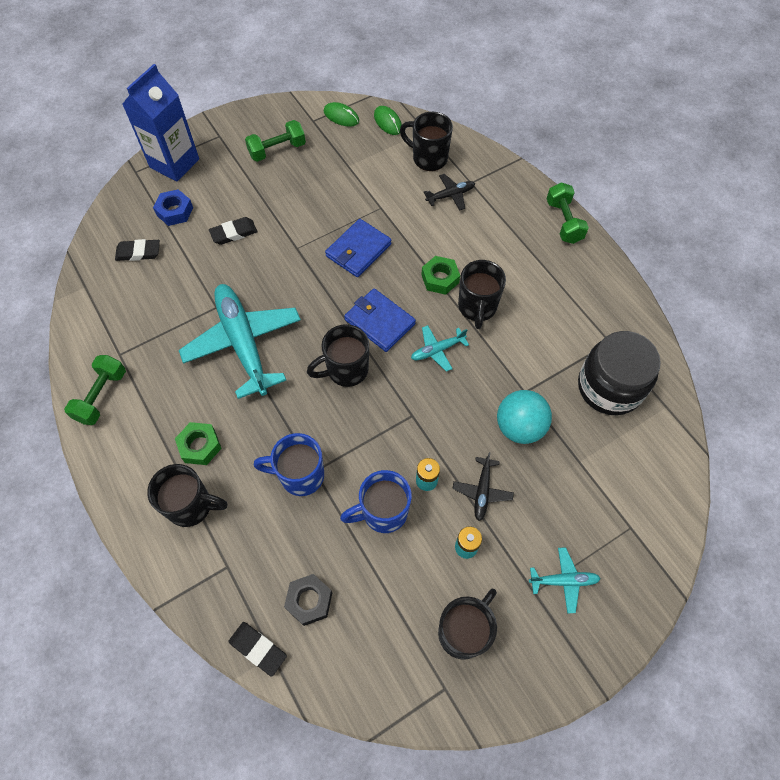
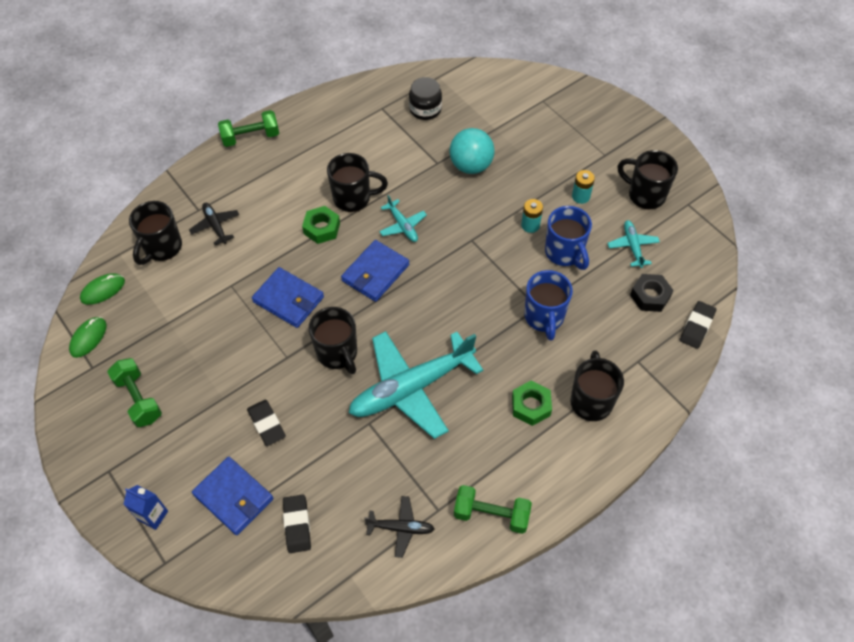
camera: 95 degrees left, 5 degrees down
blue carton [122,64,199,182] -> blue carton [123,485,168,530], size x0.47
blue nut [153,189,193,226] -> blue wallet [192,457,273,535]
black mug [307,324,369,387] -> black mug moved to [308,307,357,374]
black plane [452,452,514,521] -> black plane moved to [364,496,435,558]
turquoise plane [529,547,601,613] -> turquoise plane moved to [607,220,660,268]
black jar [578,331,661,415] -> black jar [409,77,442,120], size x0.59

